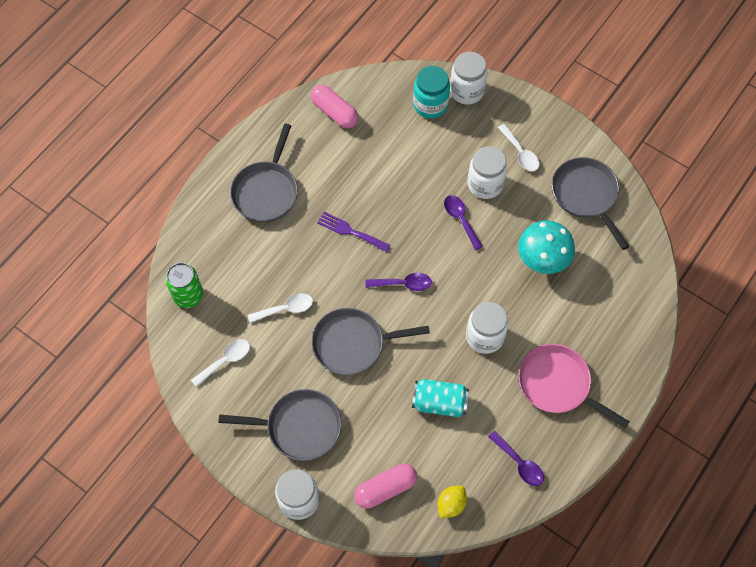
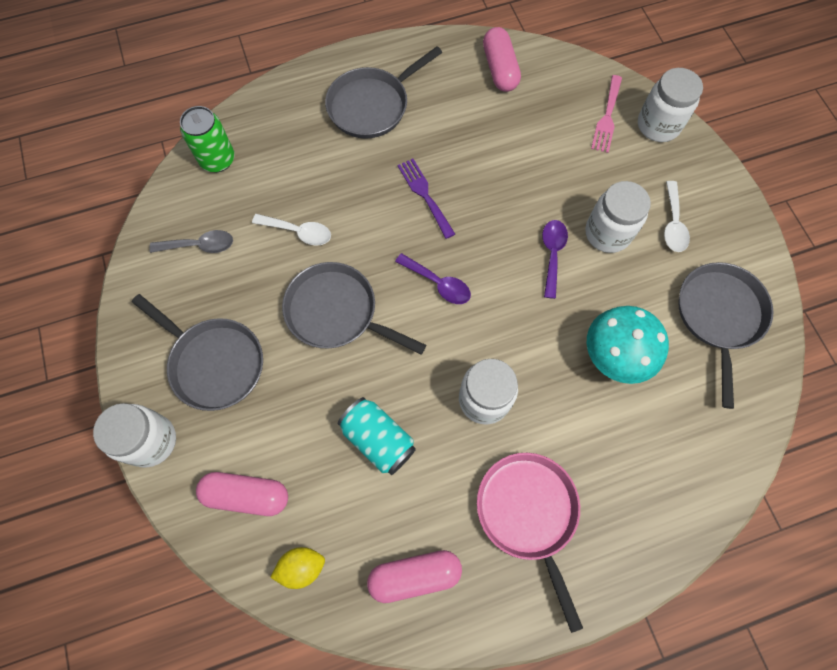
camera: 35 degrees right, 5 degrees up
white spoon [191,339,250,387] -> grey spoon [149,230,233,253]
turquoise jar [413,66,450,119] -> pink fork [591,75,622,153]
purple spoon [488,431,544,486] -> pink capsule [367,550,462,603]

